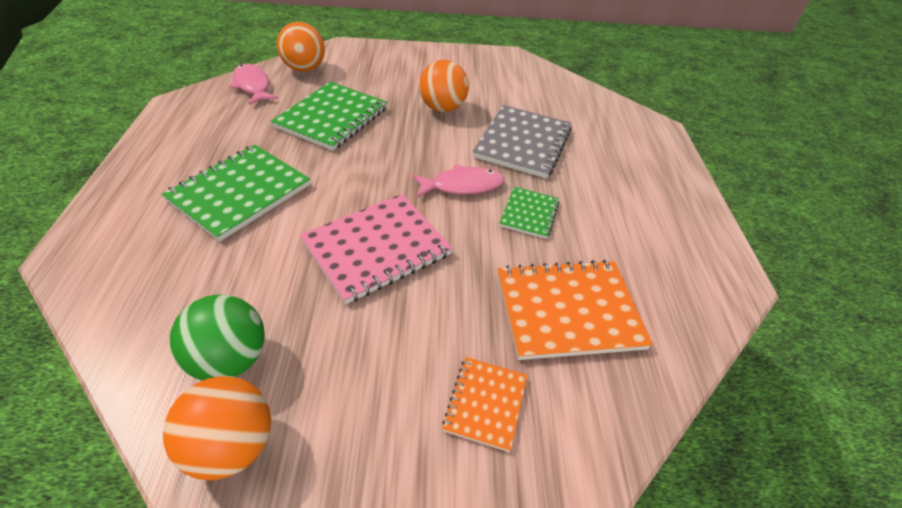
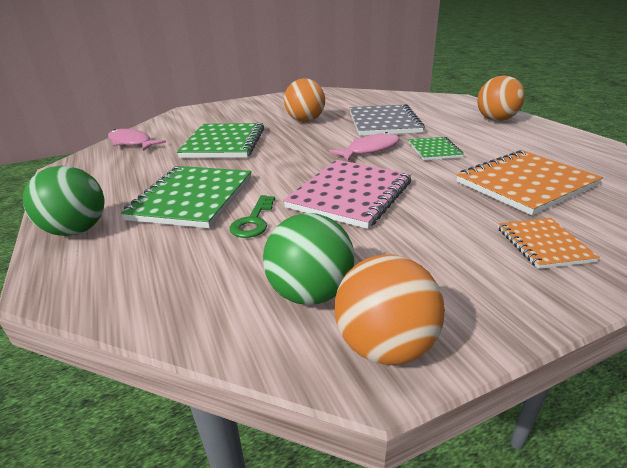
camera: 20 degrees left, 15 degrees down
orange ball [277,22,325,72] -> orange ball moved to [477,75,525,121]
none -> green ball [23,166,104,236]
none -> green key [230,195,275,238]

